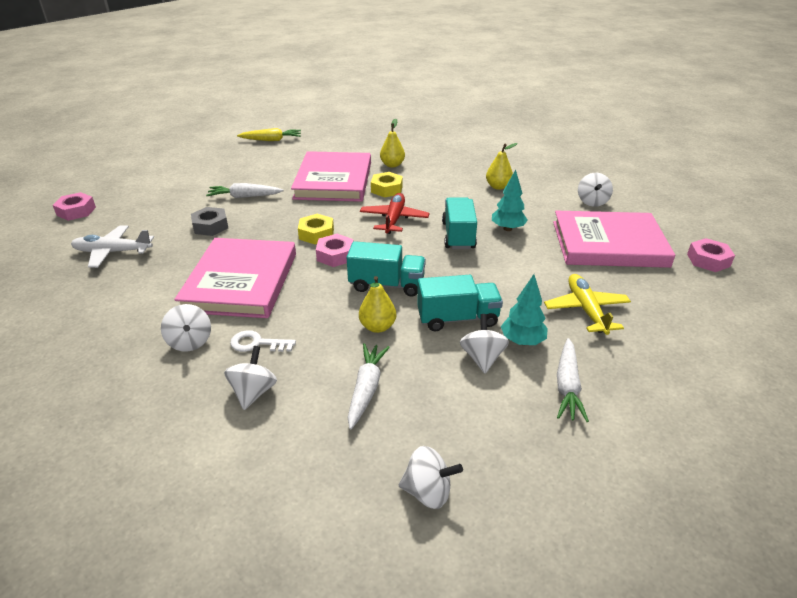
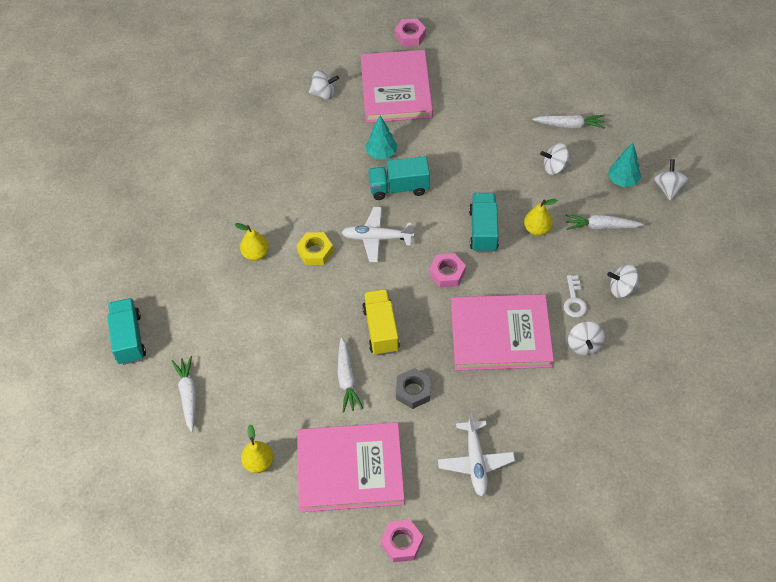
camera: 95 degrees left, 20 degrees up
white spinning top [161,304,211,352] -> white spinning top turned 120 degrees clockwise [568,321,605,355]
yellow carrot [237,128,301,141] -> white carrot [172,356,197,432]
pink book [291,151,371,202] -> pink book moved to [297,422,405,512]
yellow nut [298,214,334,244] -> none
red plane [360,193,429,234] -> white plane [341,207,414,262]
turquoise truck [417,275,503,331] -> turquoise truck moved to [107,298,146,365]
yellow pear [486,143,518,190] -> yellow pear moved to [241,425,274,473]
turquoise tree [501,274,548,345] -> turquoise tree moved to [608,143,641,187]
yellow plane [544,274,631,335] -> none
none -> yellow truck [362,289,400,356]

